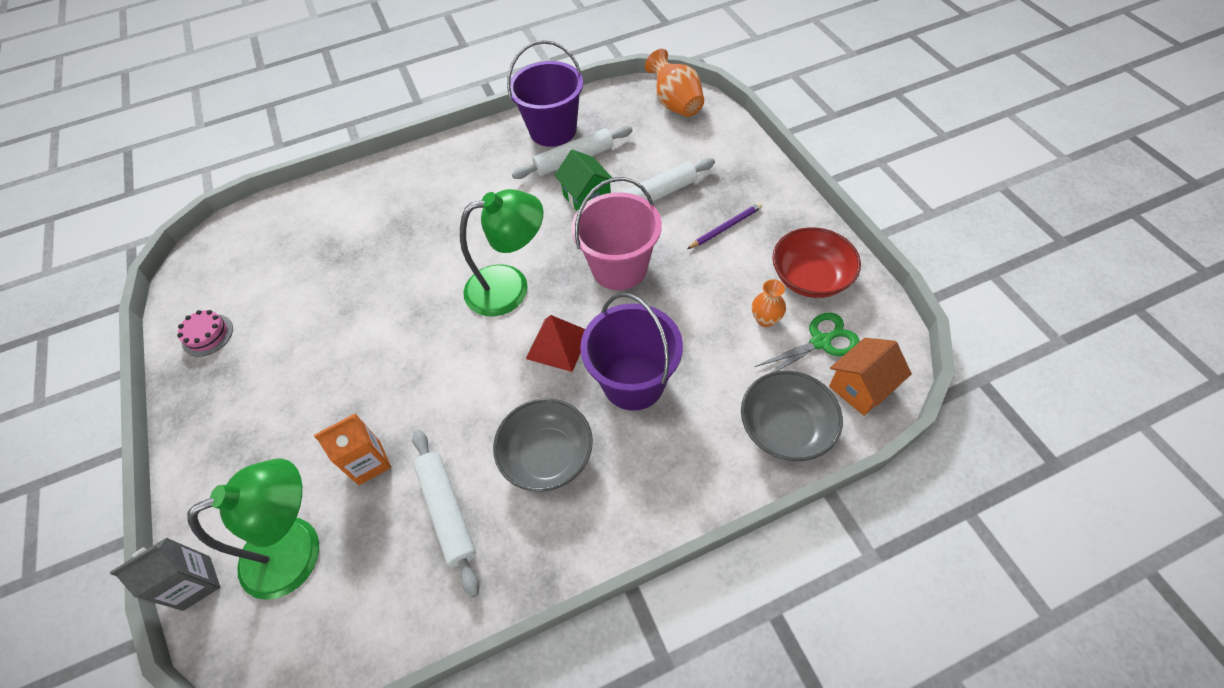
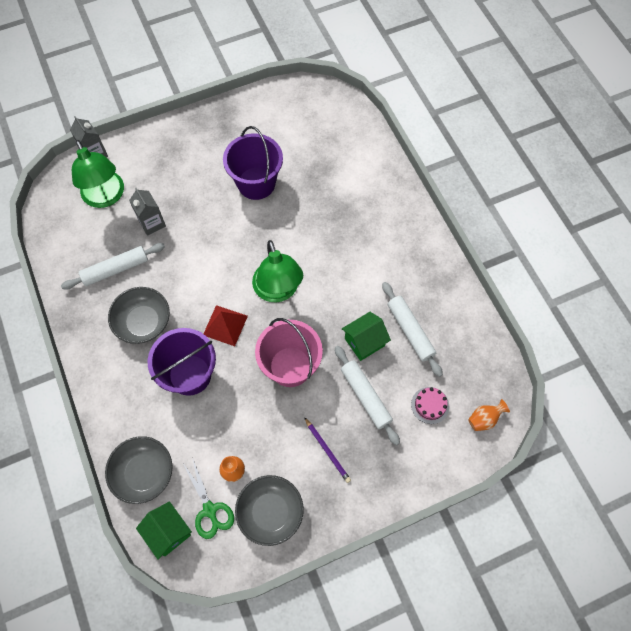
camera: 85 degrees right, 10 degrees up
pink cake [177,310,233,357] -> pink cake moved to [411,387,449,424]
orange carton [314,413,391,485] -> grey carton [129,188,166,236]
purple bucket [507,40,583,147] -> purple bucket moved to [223,126,283,200]
orange vase [645,49,704,117] -> orange vase [468,399,510,431], size x0.59
red bowl [772,227,861,298] -> grey bowl [235,475,304,546]
orange house [829,338,912,416] -> green house [136,501,192,560]

